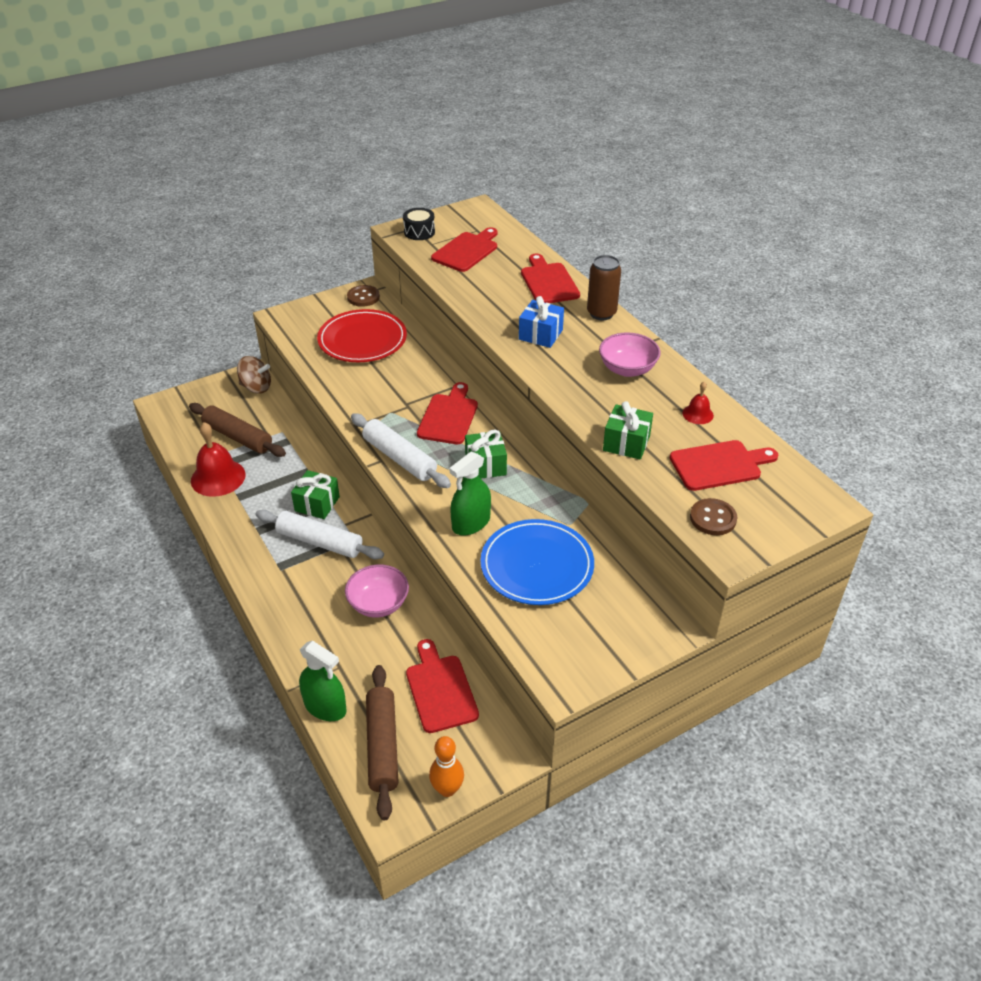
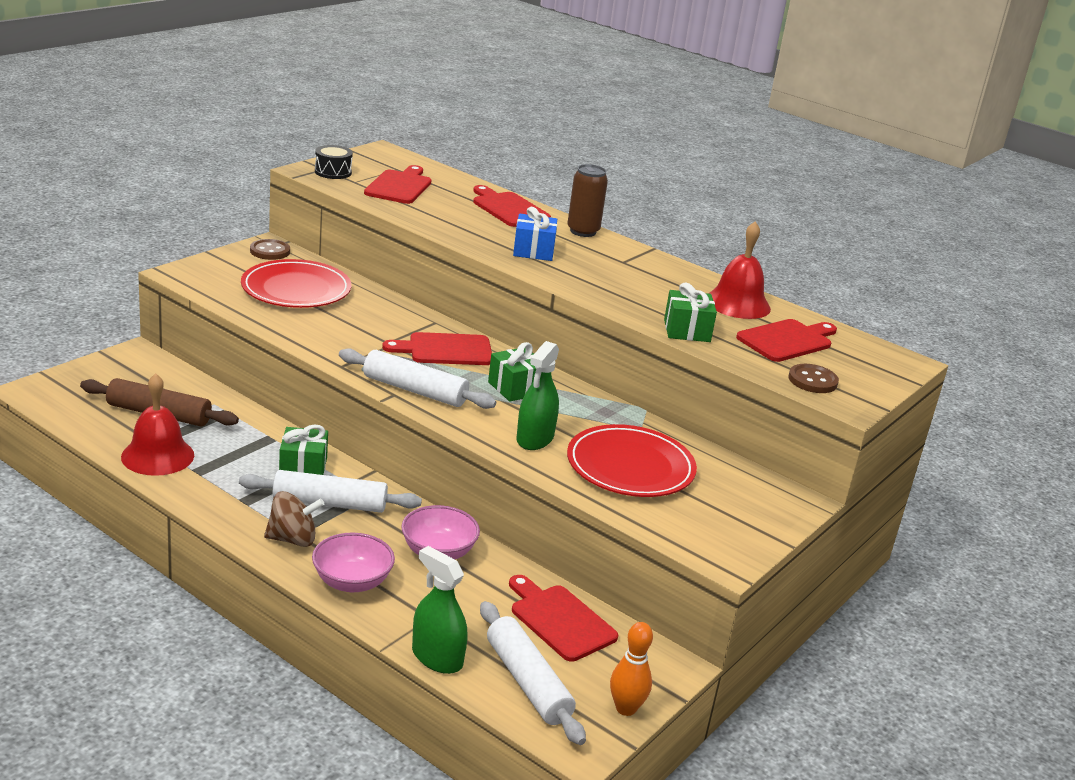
camera: 25 degrees left, 15 degrees down
brown spinning top [237,356,271,394] -> brown spinning top moved to [264,491,324,547]
green spray bottle [299,641,347,721] -> green spray bottle turned 150 degrees counterclockwise [412,546,467,674]
brown rolling pin [366,665,399,820] -> white rolling pin [480,601,586,745]
red cutting board [417,382,478,444] -> red cutting board turned 90 degrees counterclockwise [382,332,492,365]
blue plate [480,519,594,605] -> red plate [567,424,697,497]
pink bowl [599,332,660,377] -> pink bowl moved to [312,533,395,592]
red bell [683,382,714,424] -> red bell [708,221,771,319], size x2.00

